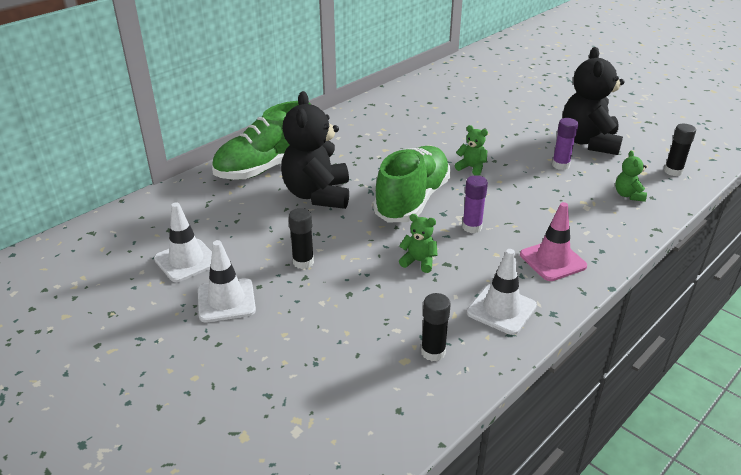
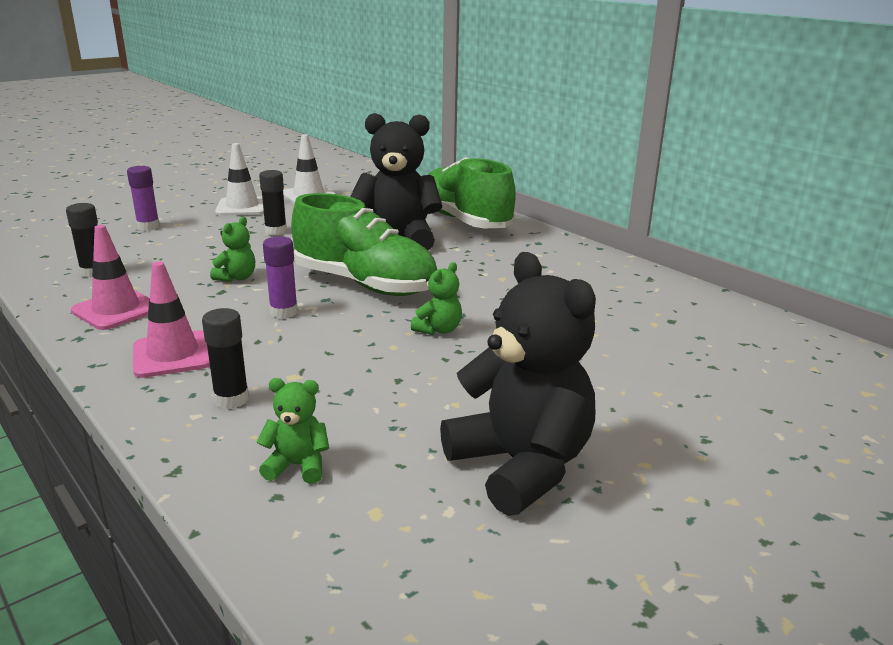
camera: 95 degrees right, 10 degrees down
white traffic cone [467,249,537,335] -> pink traffic cone [71,225,149,330]
purple glue stick [552,118,578,170] -> purple glue stick moved to [127,166,160,231]
black teddy bear [562,47,625,155] -> black teddy bear turned 45 degrees clockwise [440,252,596,516]
black glue stick [664,124,696,176] -> black glue stick moved to [202,308,249,409]

